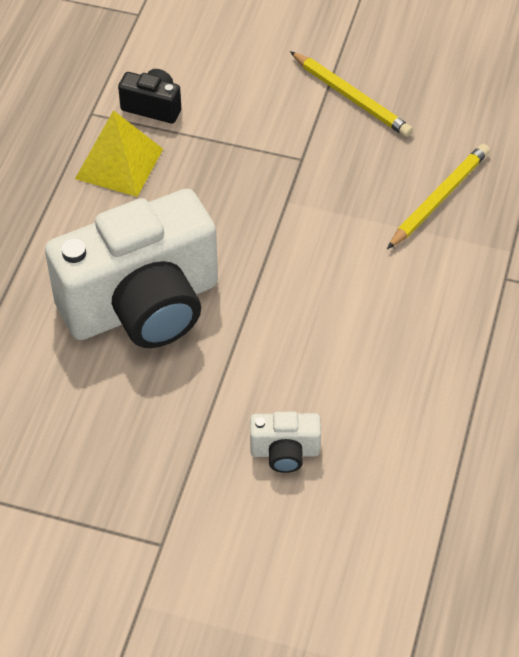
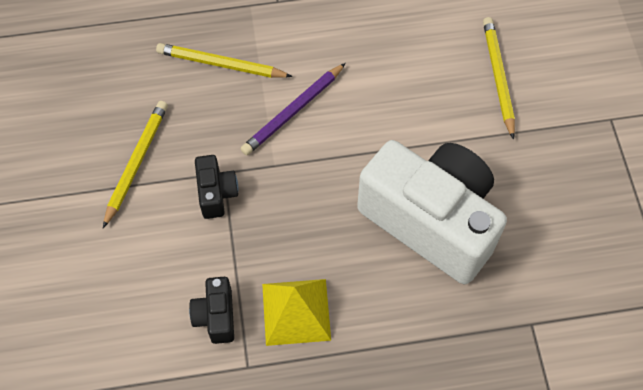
camera: 115 degrees left, 10 degrees up
white camera [250,412,321,473] -> yellow pencil [483,17,515,140]
none -> black camera [195,155,238,219]
none -> purple pencil [241,63,346,155]

